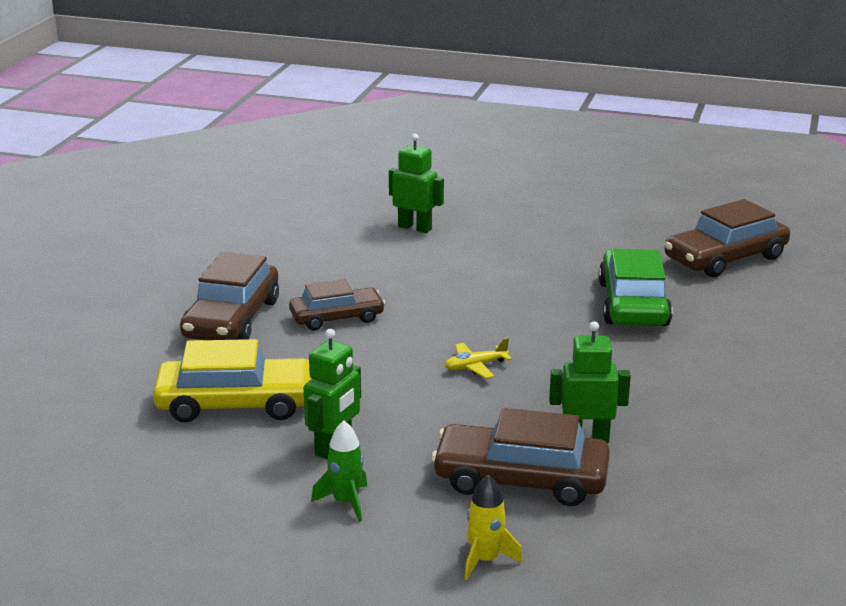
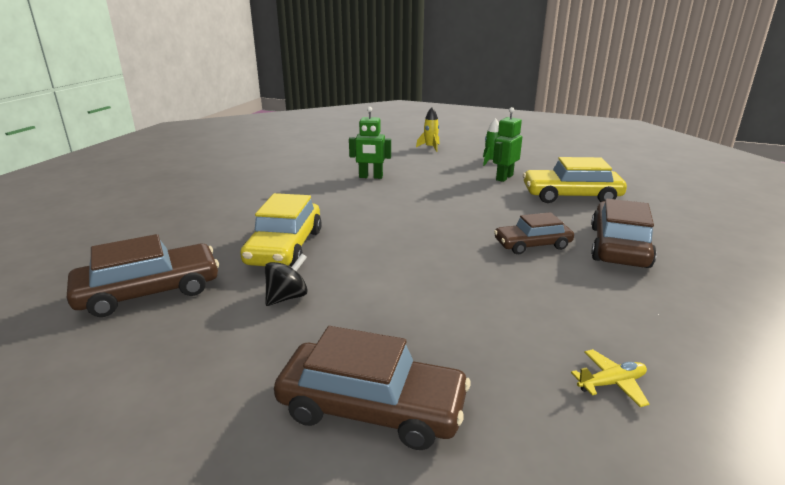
camera: 175 degrees left, 0 degrees up
green robot [389,134,444,233] -> none
brown car [431,408,610,506] -> brown car moved to [274,326,471,450]
yellow plane [445,338,512,379] -> yellow plane moved to [571,349,649,407]
green car [599,249,673,326] -> yellow car [240,193,322,267]
none -> black spinning top [265,254,308,306]

